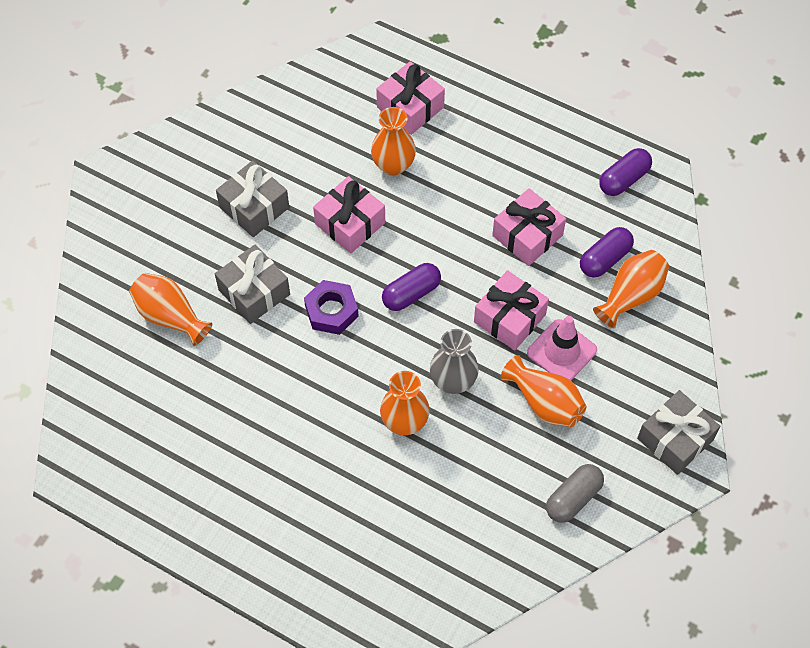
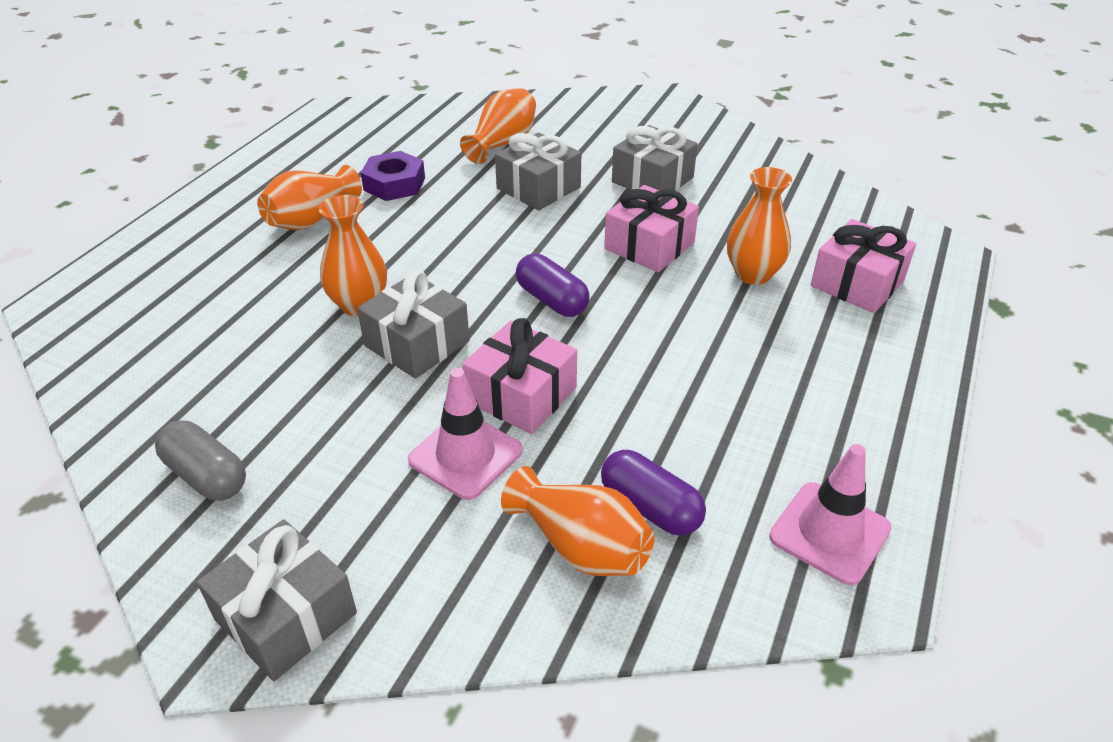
camera: 85 degrees right, 20 degrees down
purple nut [304,280,359,335] -> purple nut moved to [361,151,425,201]
grey vase [430,329,479,394] -> grey gift [357,270,470,379]
pink gift [492,188,566,266] -> none
orange vase [501,355,586,427] -> orange vase moved to [257,165,362,230]
purple capsule [599,148,652,196] -> pink traffic cone [769,444,892,585]

